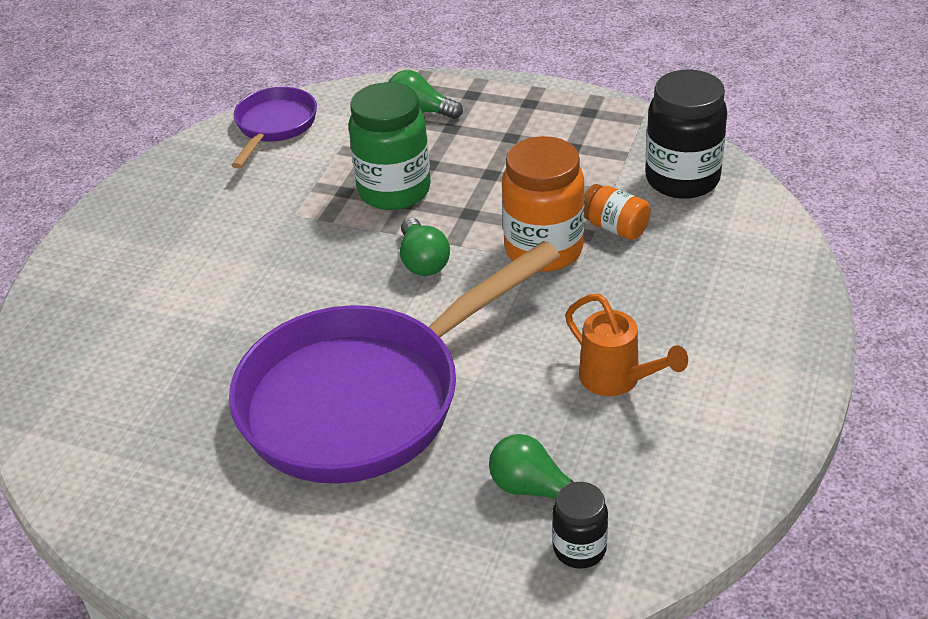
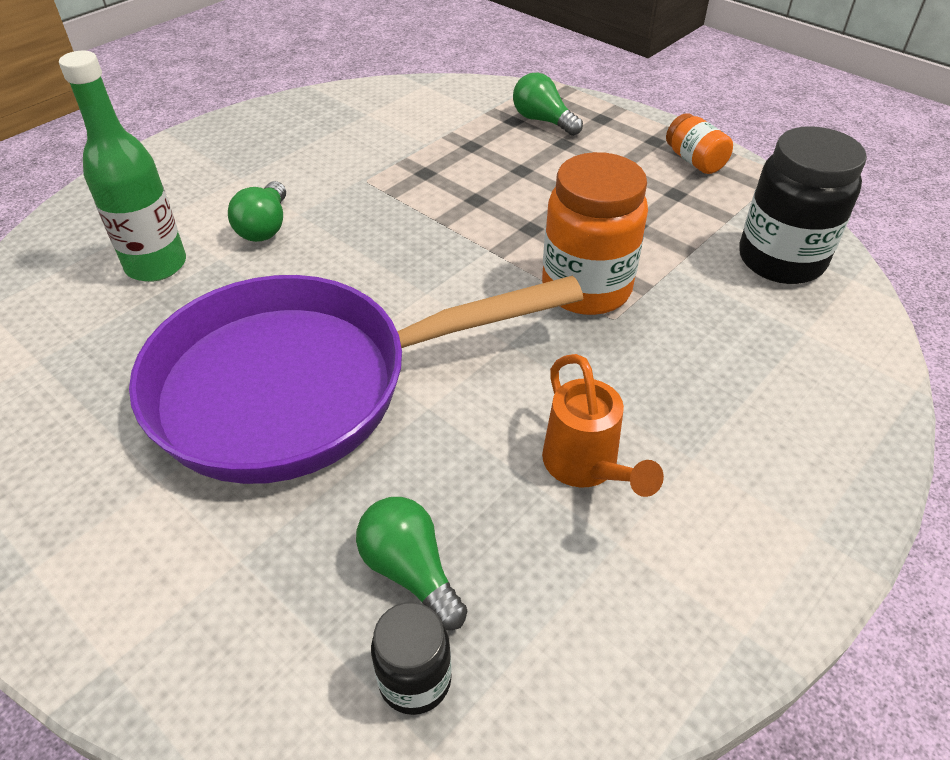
camera: 20 degrees right, 5 degrees up
purple pan [231,87,317,169] -> none
green jar [348,82,431,210] -> none
green light bulb [400,218,450,276] -> green light bulb moved to [228,181,286,242]
orange jar [584,184,651,240] -> orange jar moved to [666,113,733,174]
none -> green bottle [59,51,186,282]

